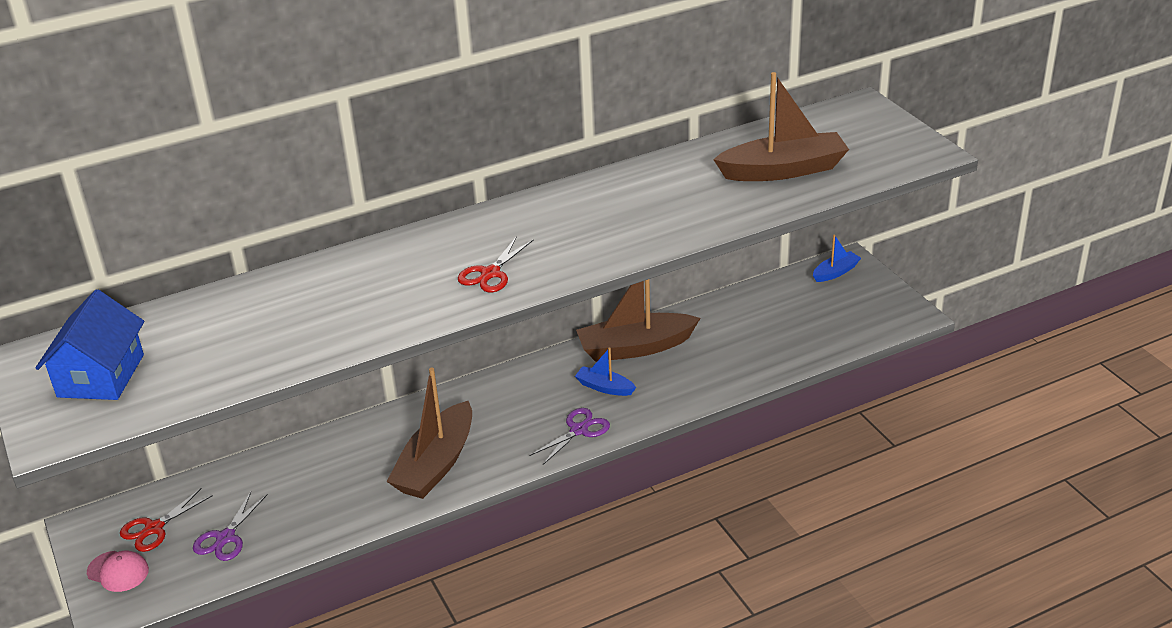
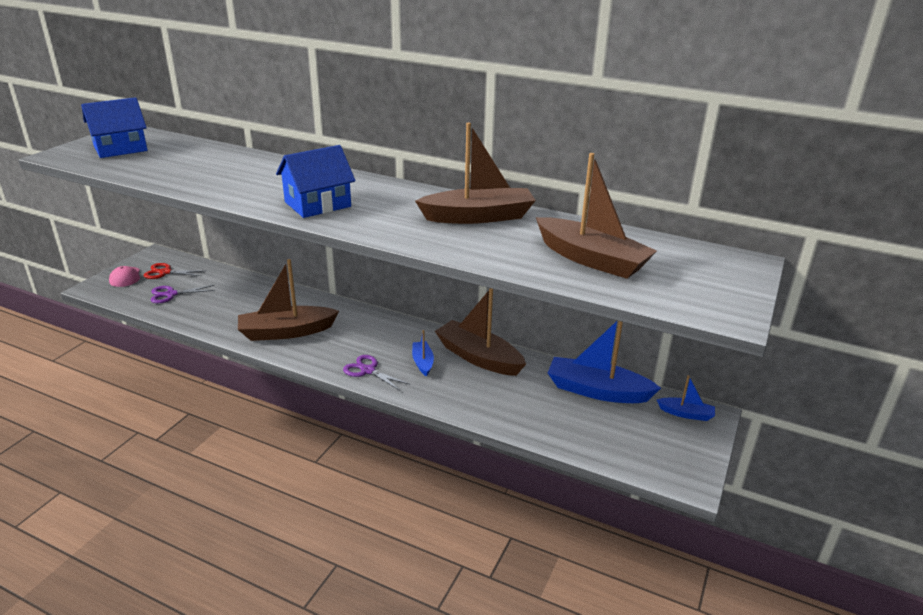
camera: 50 degrees right, 5 degrees down
red scissors [458,236,533,292] -> blue house [276,145,355,218]
purple scissors [529,408,610,465] -> purple scissors turned 150 degrees counterclockwise [343,355,409,391]
none -> brown boat [415,123,536,224]
none -> blue boat [548,321,661,403]

